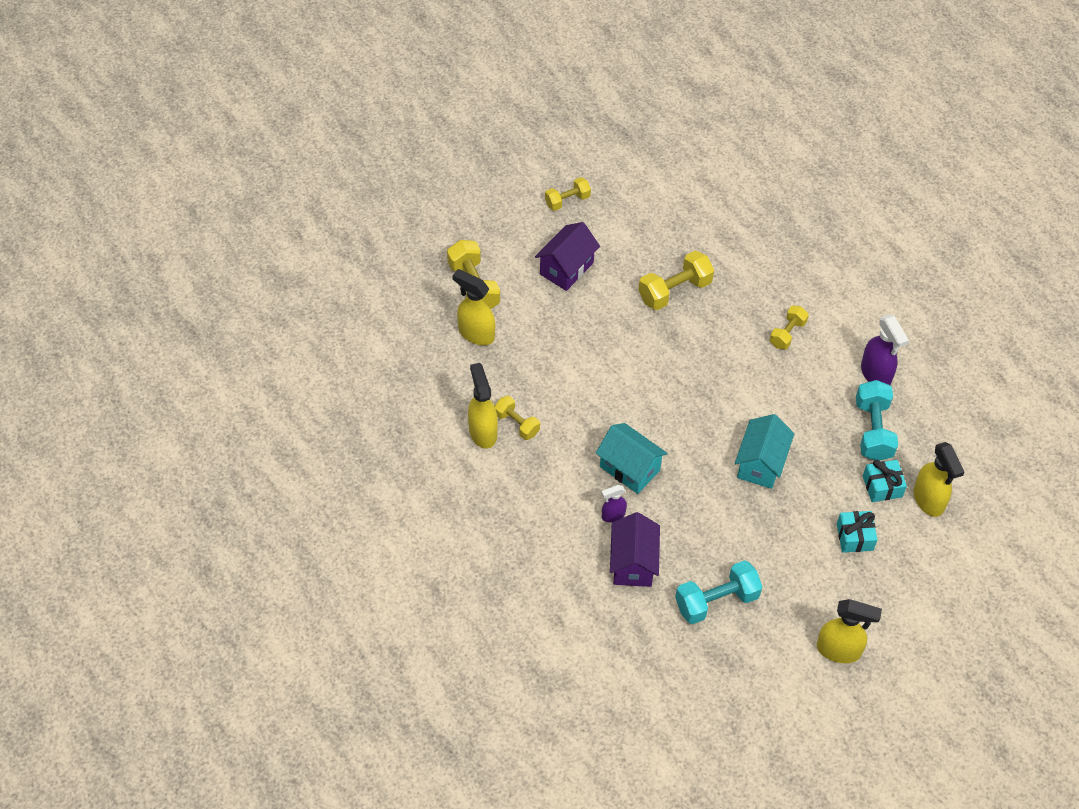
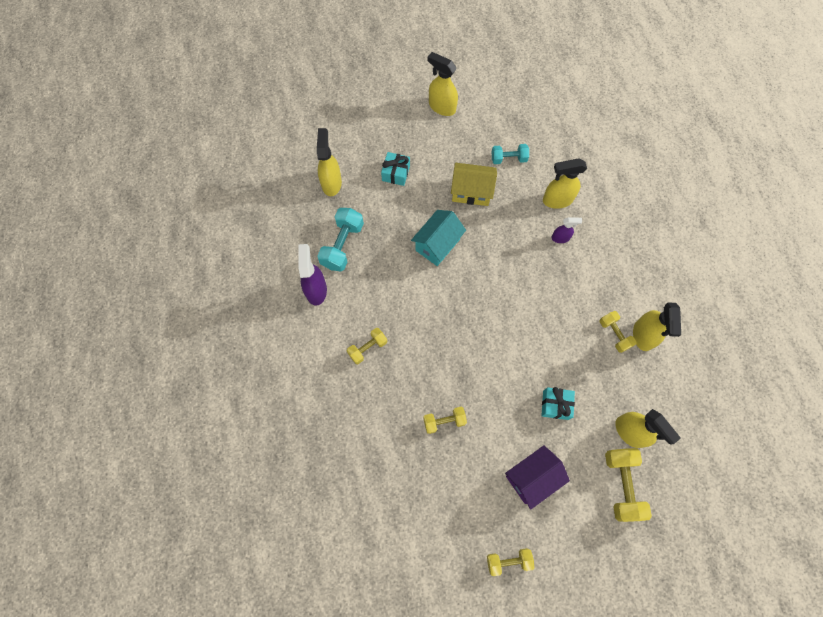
camera: 160 degrees left, 15 degrees up
turquoise house [596,423,668,494] -> none
purple house [610,512,660,587] -> yellow spray bottle [543,158,587,209]
yellow dumbbell [638,251,714,310] -> yellow dumbbell [423,407,467,434], size x0.62
turquoise dumbbell [675,560,762,624] -> turquoise dumbbell [492,144,529,164], size x0.62
turquoise gift [863,460,907,502] -> turquoise gift moved to [541,387,575,420]
none -> yellow house [451,163,497,206]

